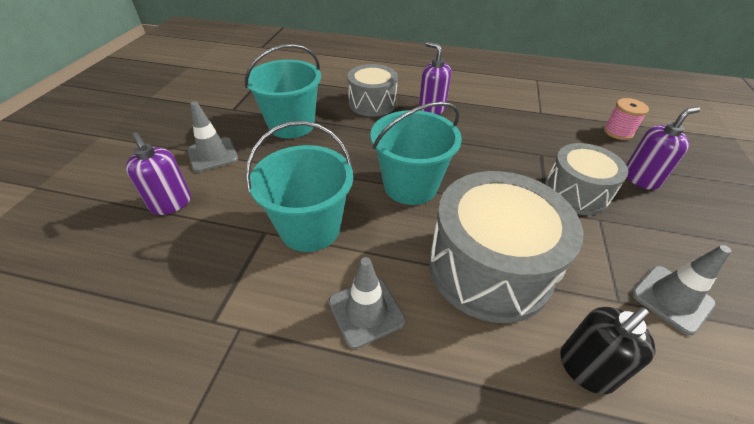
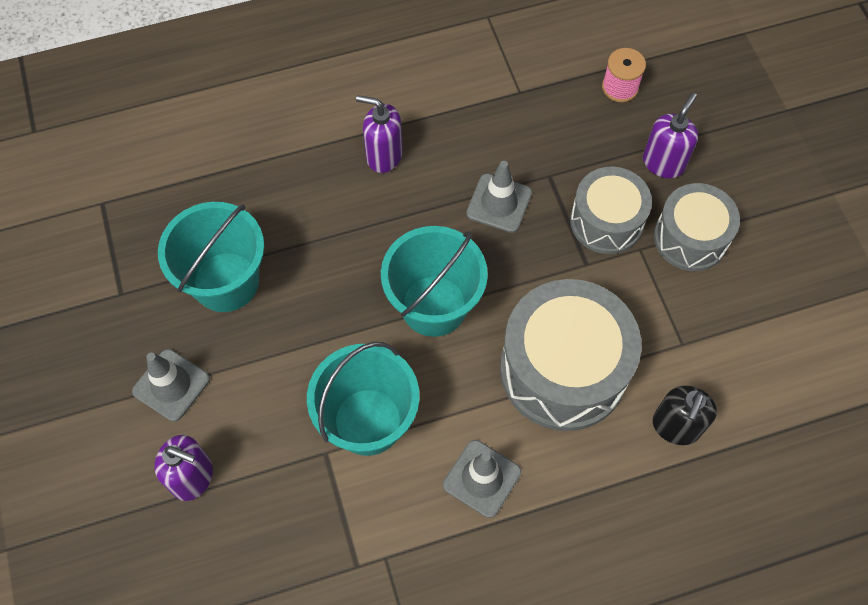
camera: 30 degrees left, 20 degrees up
grey drum [347,64,398,117] -> grey drum moved to [654,183,740,271]
grey traffic cone [632,245,731,335] -> grey traffic cone moved to [466,161,532,233]

